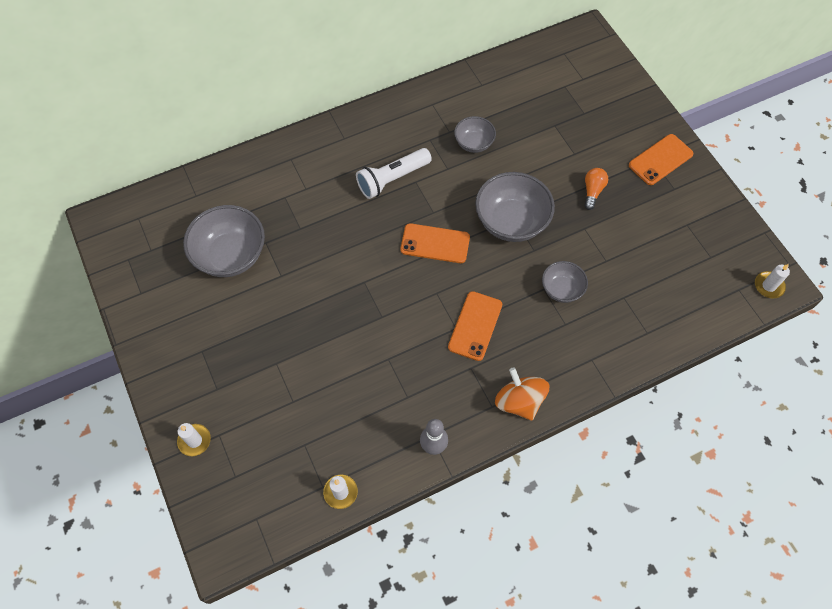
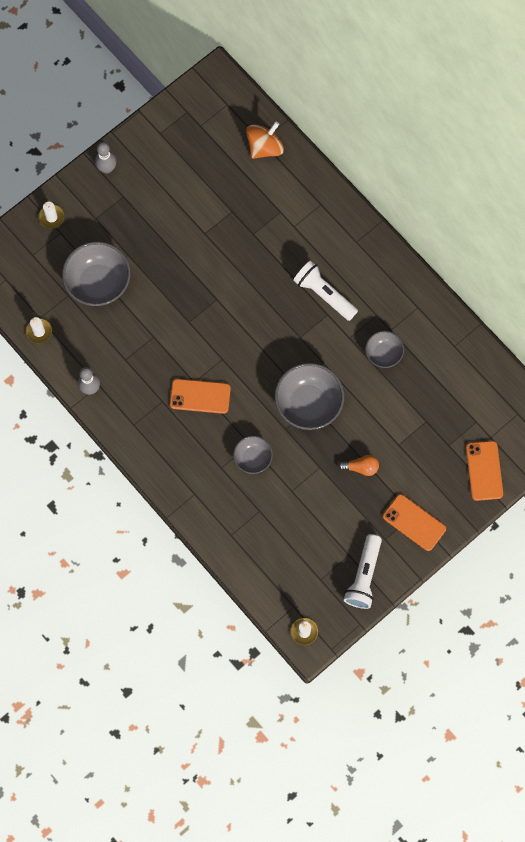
camera: 75 degrees right, 10 degrees up
grey bowl [183,205,265,277] -> grey bowl moved to [62,241,131,306]
orange phone [400,223,470,263] -> orange phone moved to [466,441,503,501]
orange spinning top [495,367,550,421] -> orange spinning top moved to [246,121,284,159]
none -> grey bowling pin [95,142,116,173]
none -> white flashlight [344,534,382,609]

